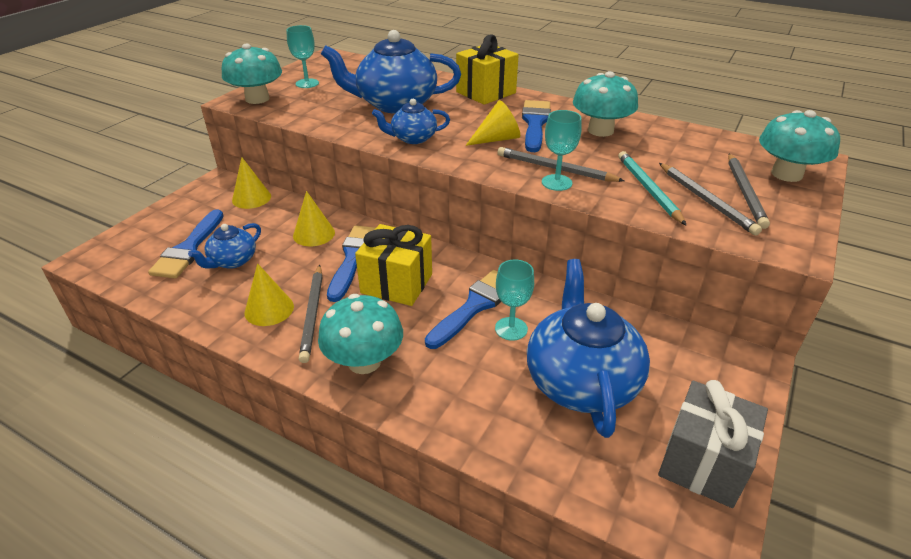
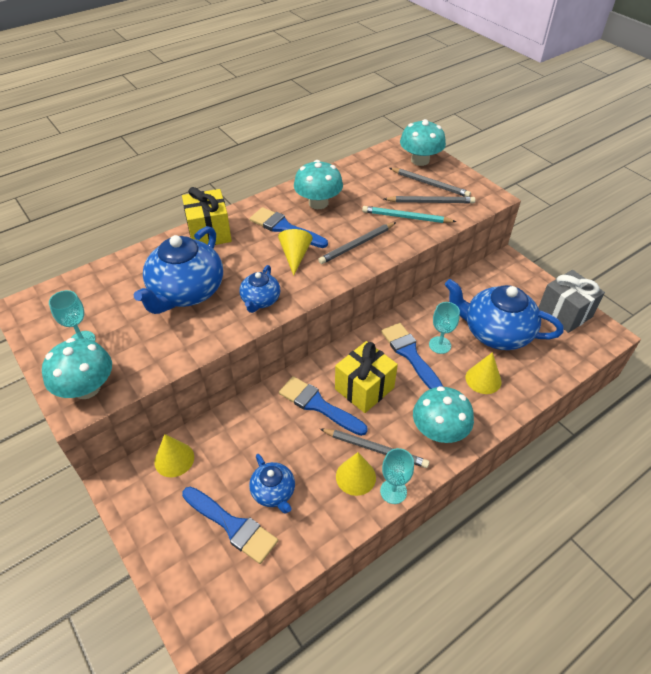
camera: 65 degrees left, 10 degrees up
yellow cone [293,191,335,246] -> yellow cone moved to [465,352,501,394]
turquoise goblet [542,110,582,191] -> turquoise goblet moved to [380,448,414,504]

